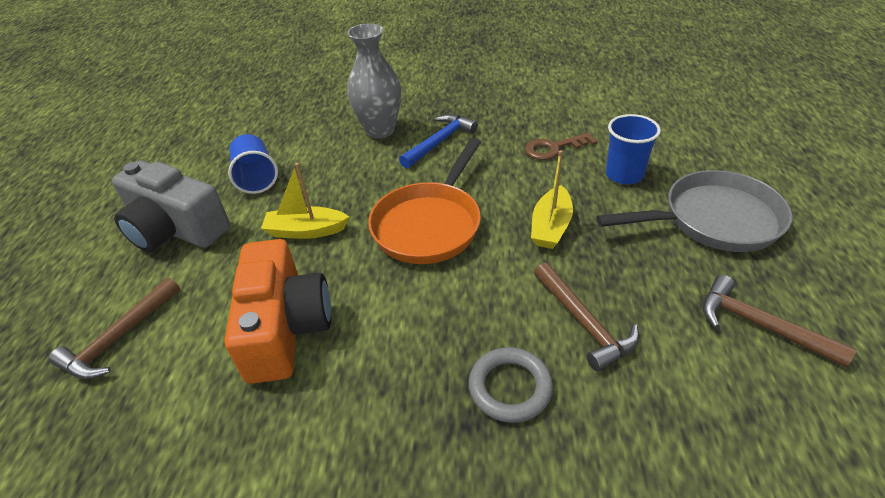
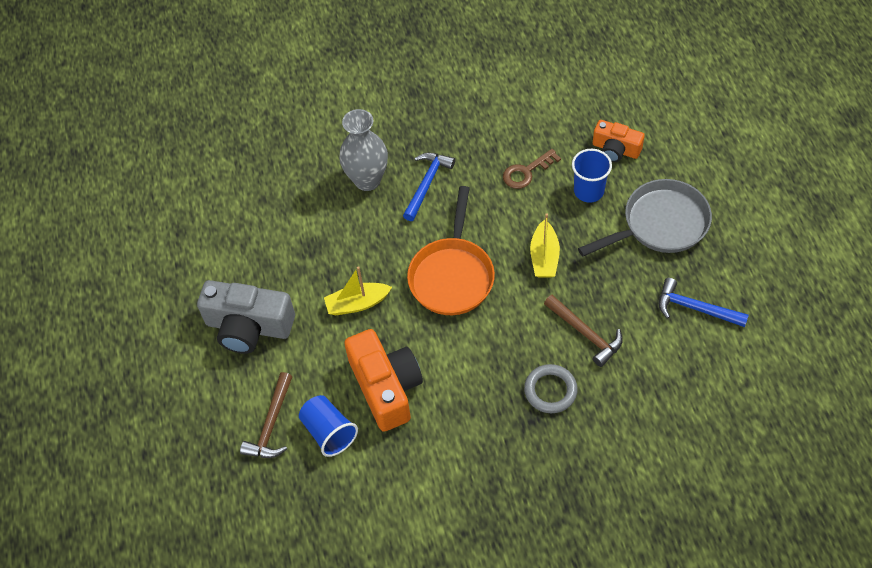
camera: 15 degrees left, 15 degrees up
blue cup [228,134,278,194] -> blue cup moved to [299,395,358,457]
brown hammer [703,275,857,368] -> blue hammer [659,278,749,327]
none -> orange camera [593,120,645,162]

